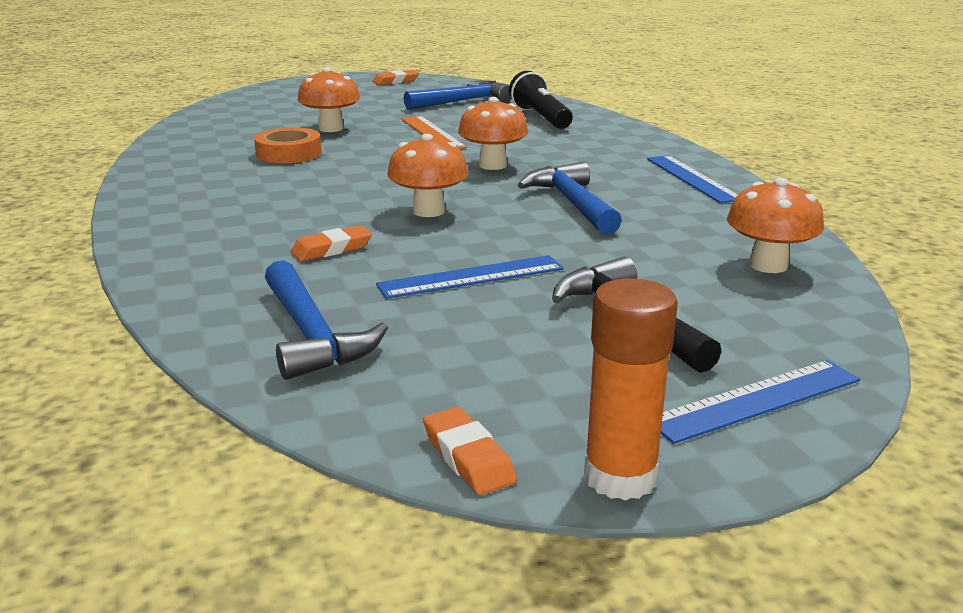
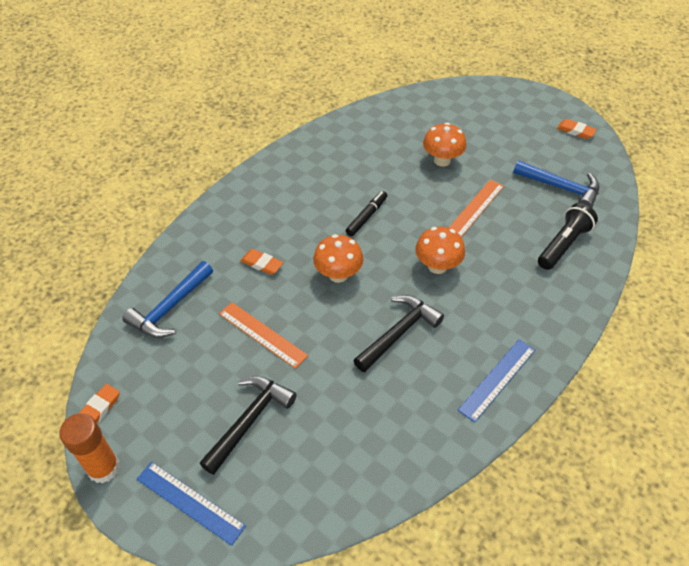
camera: 60 degrees right, 25 degrees up
orange tape [254,127,321,163] -> none
blue ruler [376,255,563,299] -> orange ruler [219,302,308,369]
blue hammer [518,162,622,235] -> black hammer [353,295,444,372]
orange mushroom [727,178,824,273] -> none
none -> black marker [346,191,387,236]

